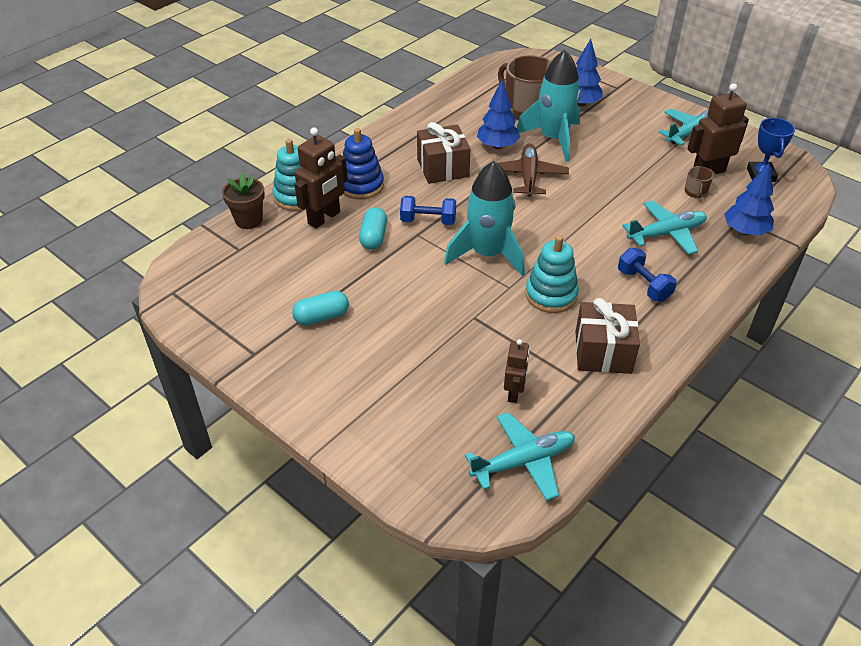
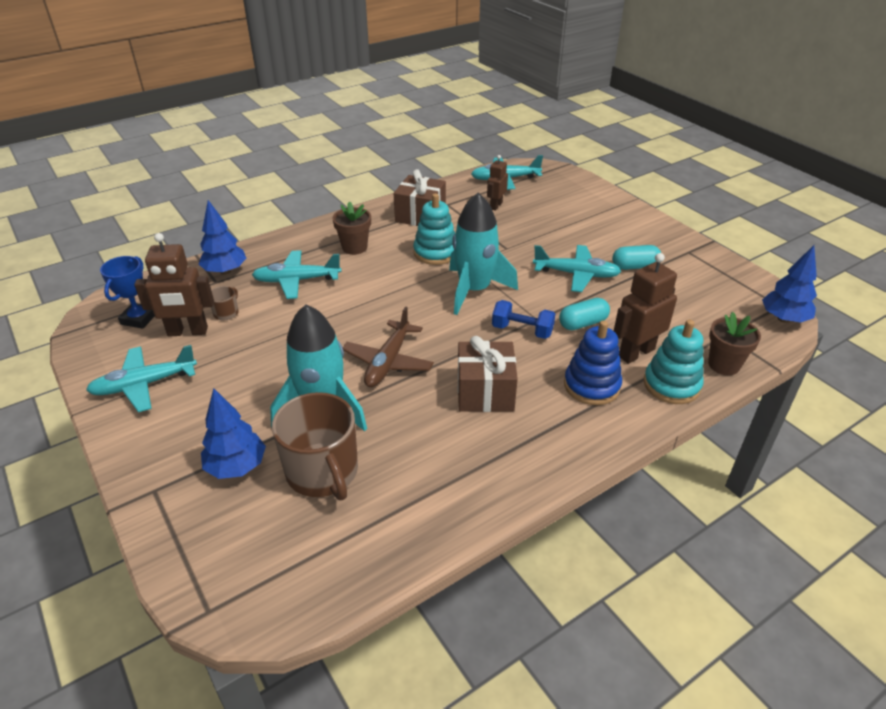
camera: 165 degrees left, 5 degrees down
turquoise capsule [359,207,387,250] -> turquoise capsule turned 45 degrees clockwise [559,298,610,330]
blue tree [477,80,520,149] -> blue tree moved to [762,245,817,323]
blue dumbbell [618,248,677,301] -> brown flower pot [333,201,371,255]
none -> turquoise plane [533,245,621,292]

